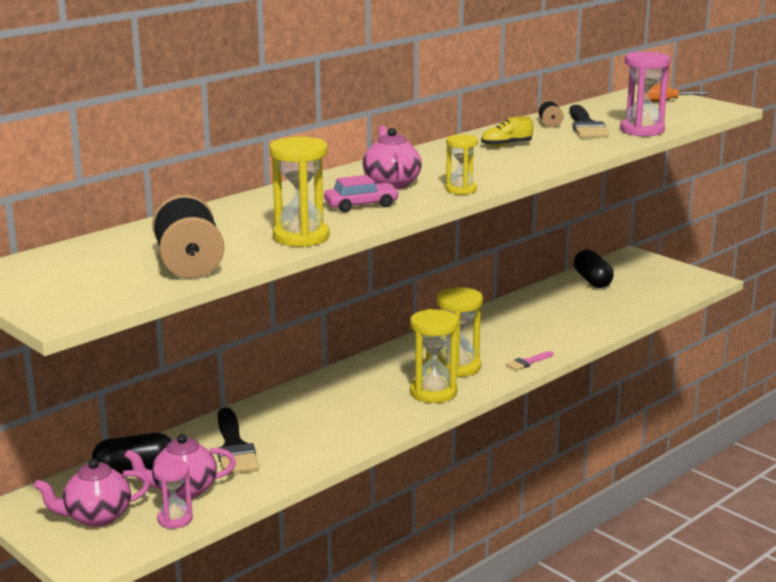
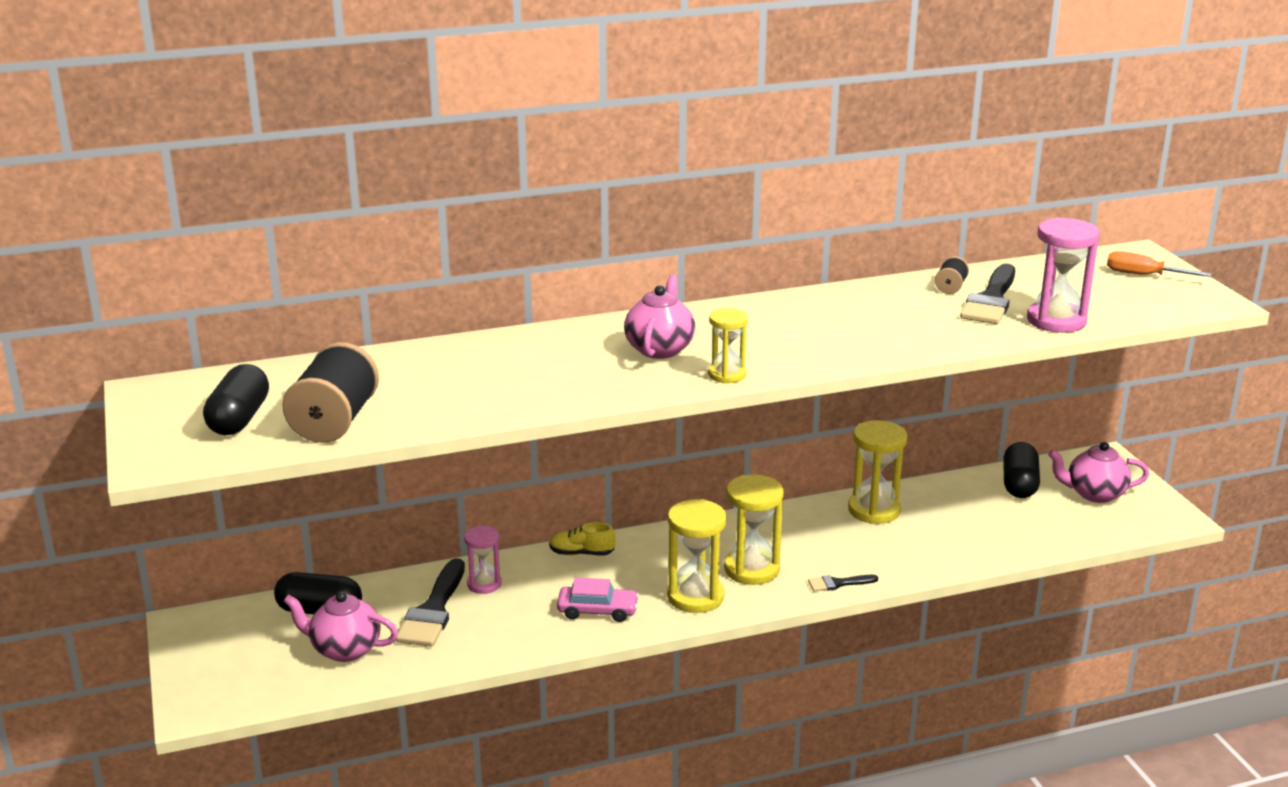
camera: 25 degrees right, 5 degrees up
pink teapot [34,459,150,527] -> pink teapot moved to [1048,442,1149,503]
pink hourglass [153,459,193,529] -> pink hourglass moved to [464,525,502,594]
yellow hourglass [270,137,330,247] -> yellow hourglass moved to [848,420,907,524]
pink car [324,175,399,212] -> pink car moved to [557,578,639,622]
yellow shoe [481,116,534,147] -> yellow shoe moved to [549,522,615,555]
pink brush [506,351,553,371] -> black brush [808,575,878,591]
none -> black capsule [203,364,269,435]

